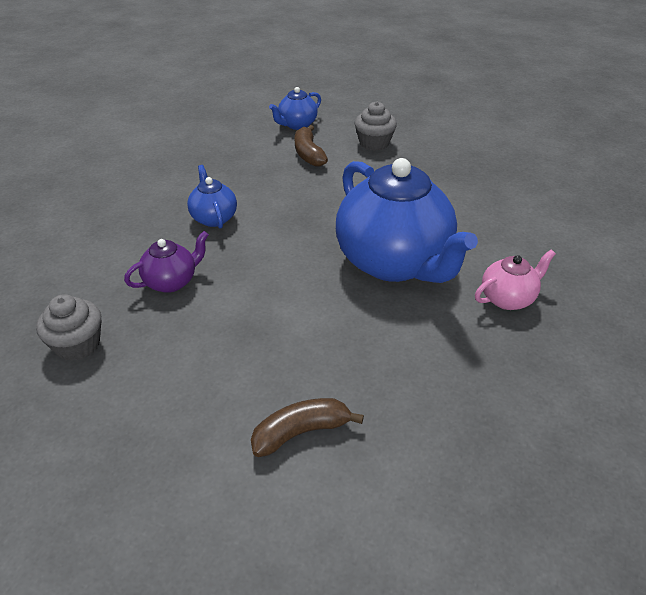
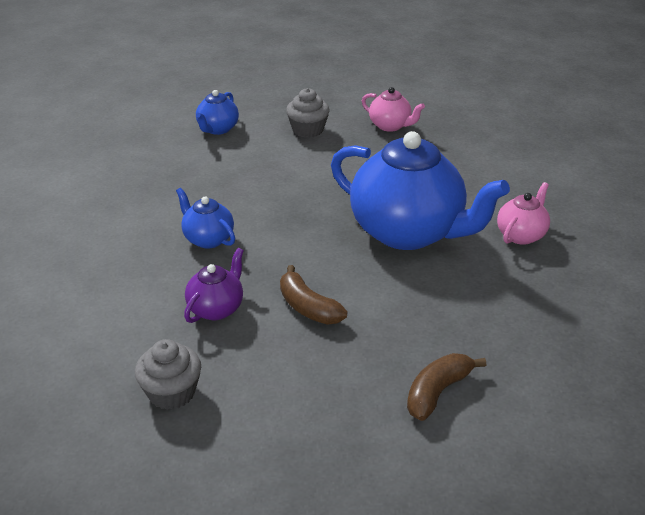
camera: 25 degrees left, 5 degrees down
brown banana [295,125,328,167] -> brown banana moved to [280,265,347,325]
none -> pink teapot [362,87,425,132]

